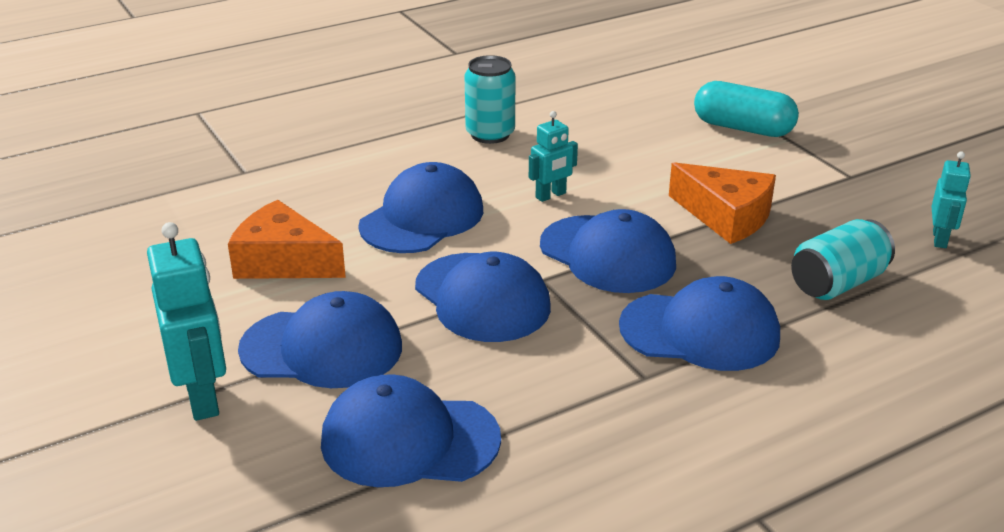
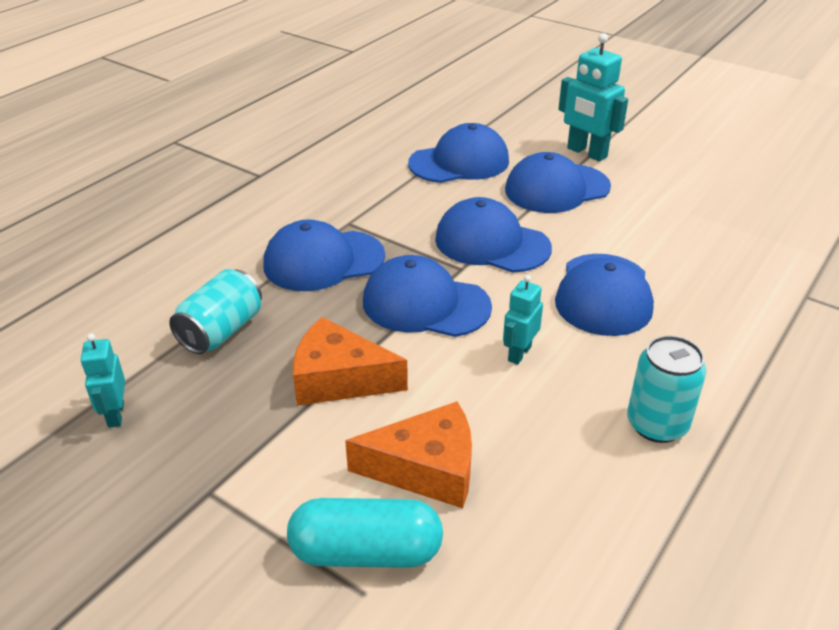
camera: 155 degrees right, 5 degrees up
orange cheese [228,200,346,279] -> orange cheese moved to [345,401,472,508]

